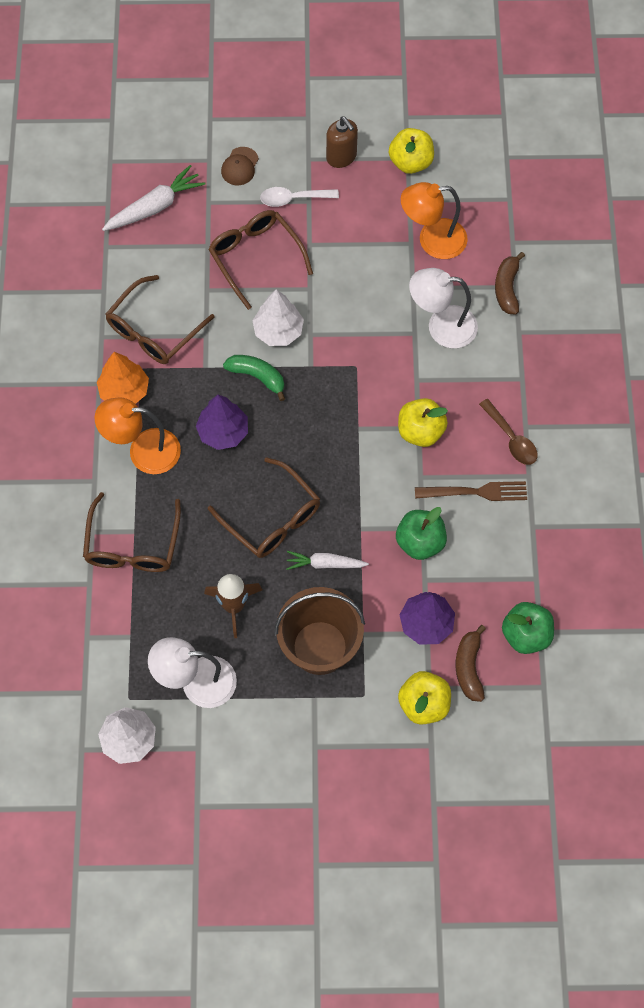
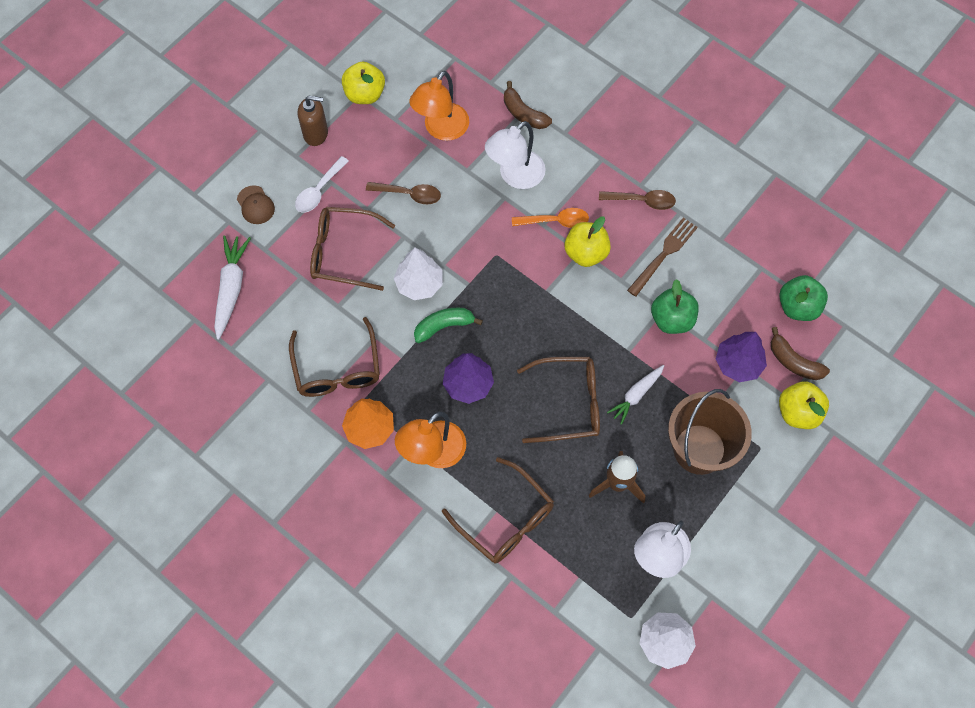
camera: 50 degrees left, 0 degrees up
none -> brown spoon [366,182,441,204]
none -> orange spoon [512,208,589,228]

